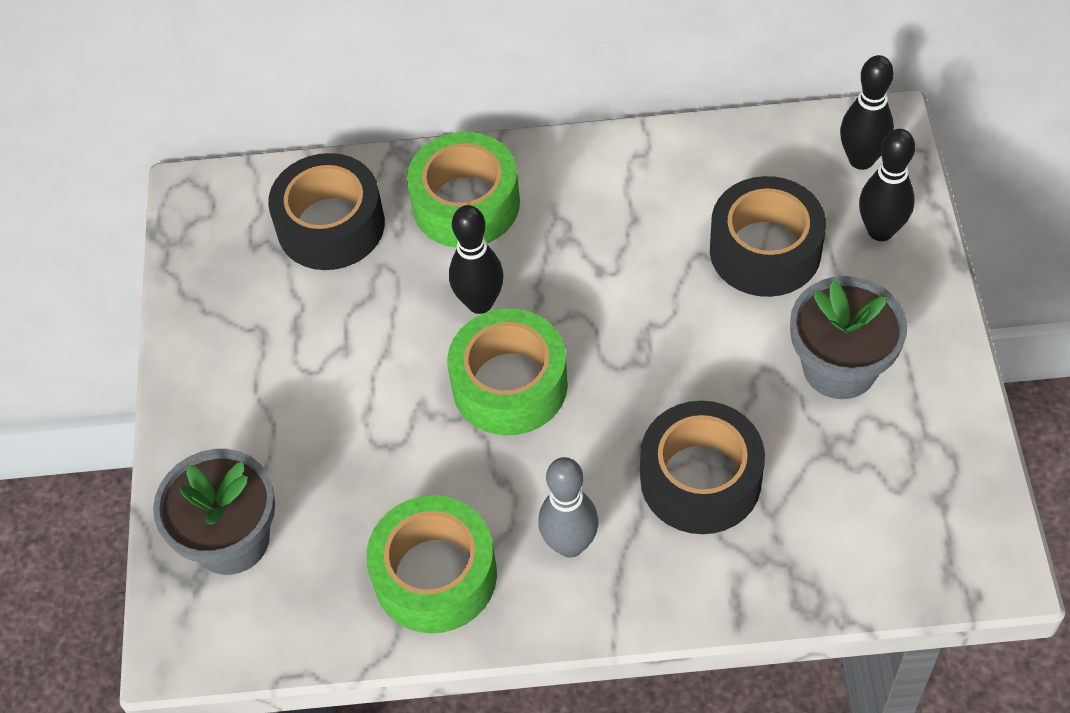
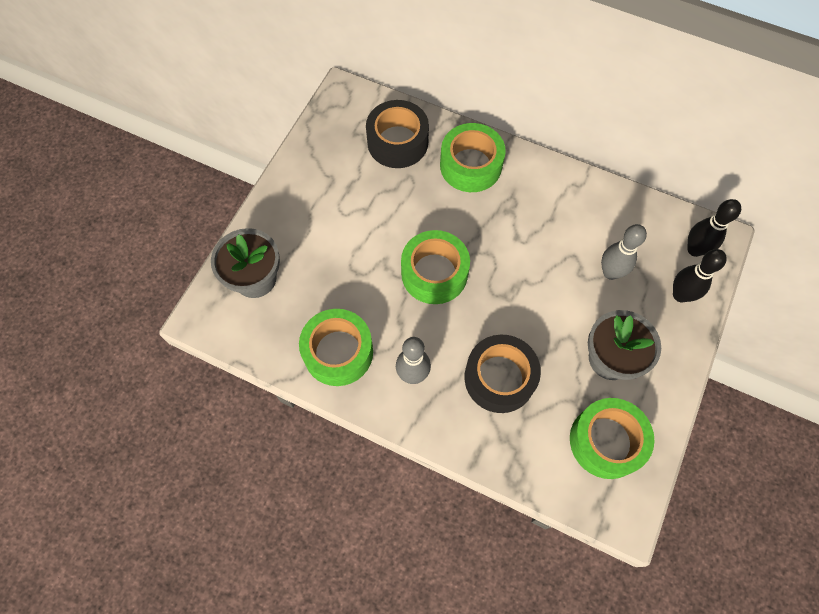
camera: 25 degrees right, 10 degrees up
black bowling pin [449,205,504,314] -> none
black tape [710,176,826,297] -> grey bowling pin [601,224,647,280]
none -> green tape [570,398,655,479]

